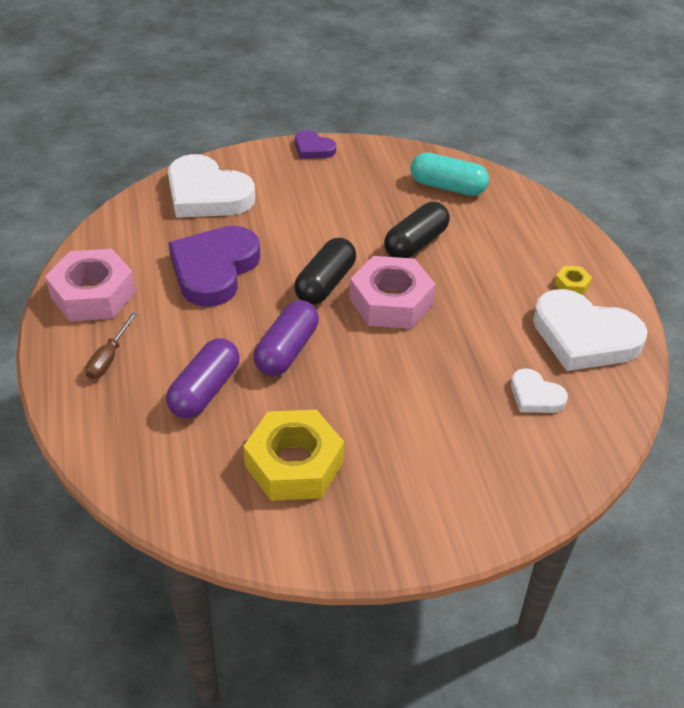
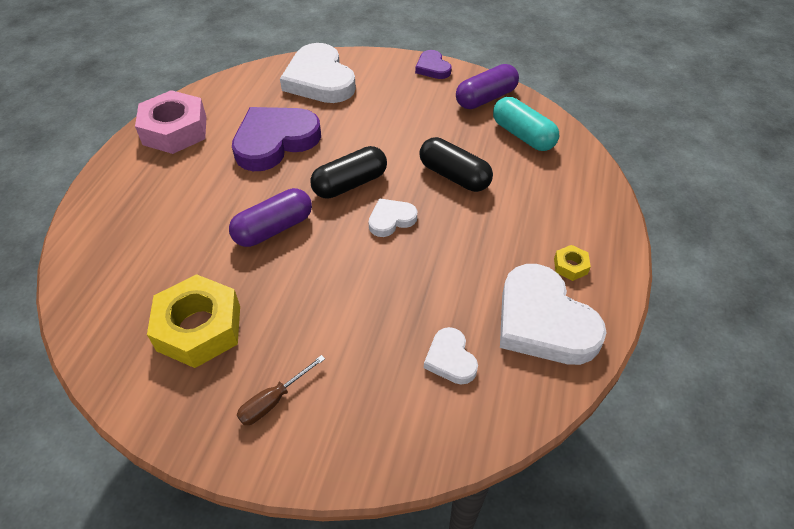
camera: 30 degrees right, 5 degrees up
brown screwdriver [85,312,137,379] -> brown screwdriver moved to [237,355,325,425]
purple capsule [166,338,240,418] -> purple capsule moved to [456,64,519,109]
pink nut [350,256,435,329] -> white heart [369,198,417,237]
black capsule [384,202,450,258] -> black capsule turned 60 degrees clockwise [419,137,493,192]

